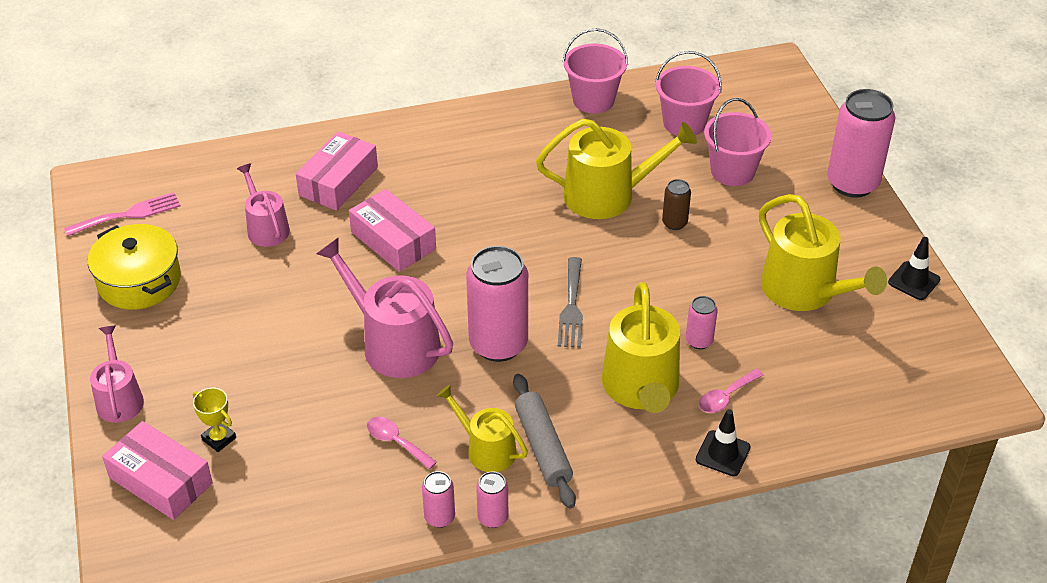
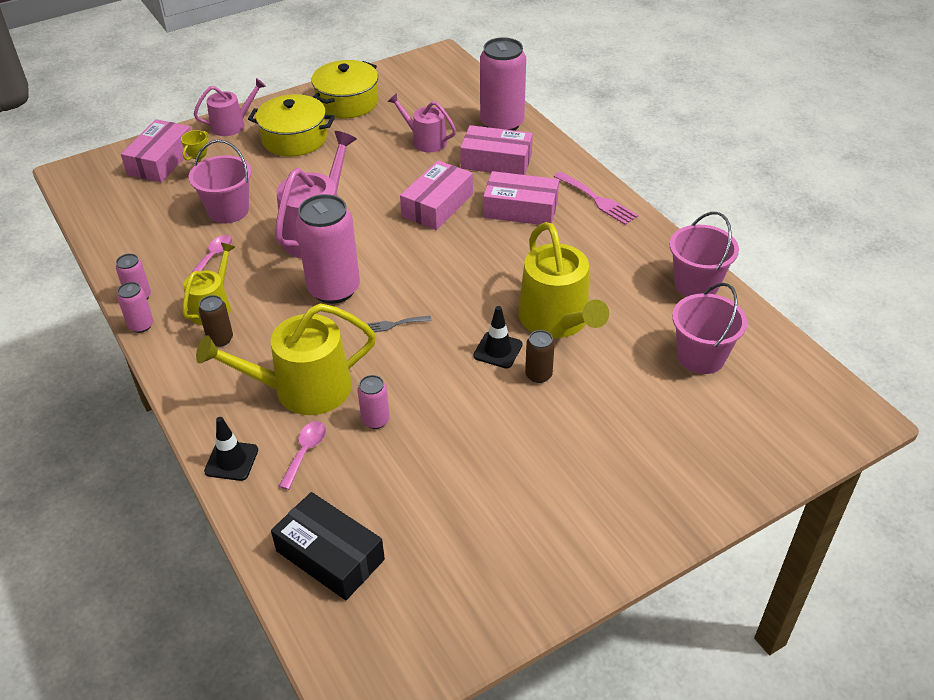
camera: 75 degrees right, 0 degrees up
pink fork [64,192,181,237] -> pink fork moved to [554,172,638,225]
pink watering can [237,163,290,247] -> pink watering can turned 105 degrees counterclockwise [387,93,456,152]
grey rolling pin [513,374,576,509] -> brown can [199,295,233,347]
grey fork [558,257,583,348] -> grey fork [364,316,432,334], size x0.60
pink spoon [699,369,763,413] -> pink spoon turned 75 degrees clockwise [278,421,326,490]
pink bucket [704,98,772,186] -> pink bucket moved to [189,140,252,223]
yellow watering can [759,194,887,311] -> none
pink can [827,89,895,198] -> pink can moved to [480,37,526,131]
black traffic cone [888,237,940,300] -> black traffic cone moved to [473,306,523,368]
none -> yellow pot [248,94,335,157]
none -> black box [271,492,385,600]
none -> pink box [483,171,559,225]

